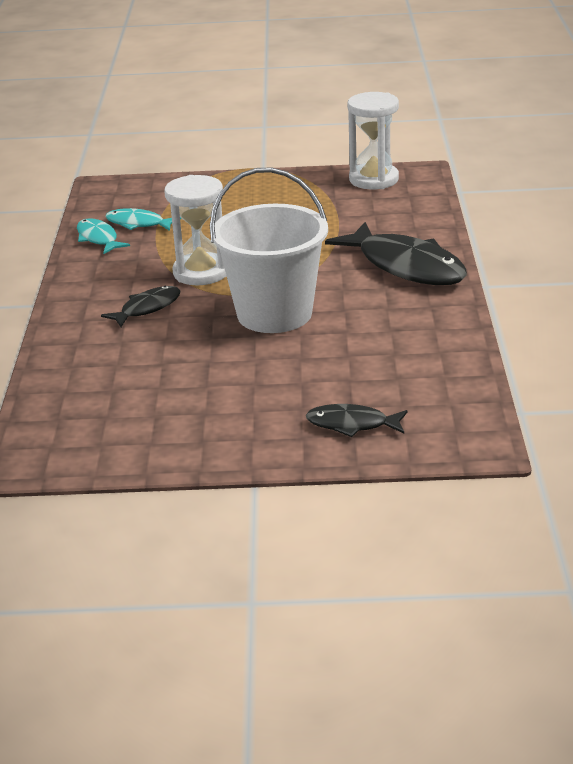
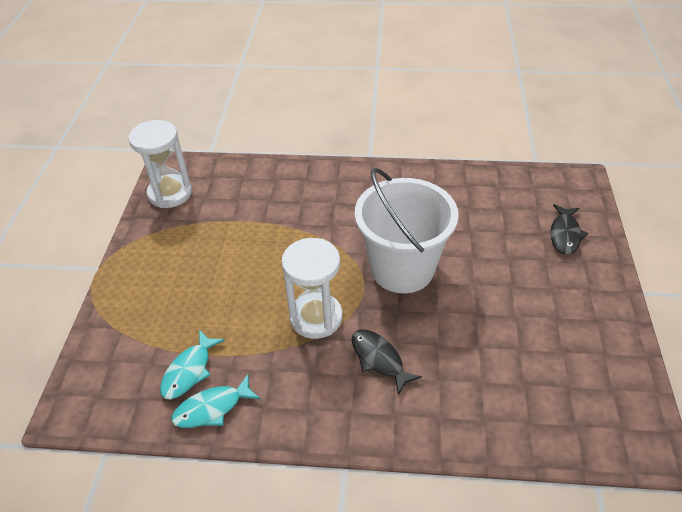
camera: 85 degrees left, 15 degrees up
black fish [325,222,467,285] -> none

